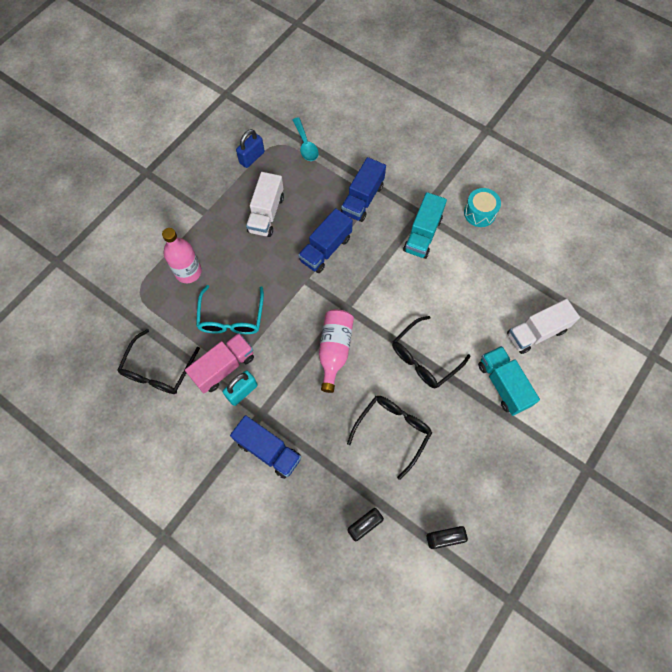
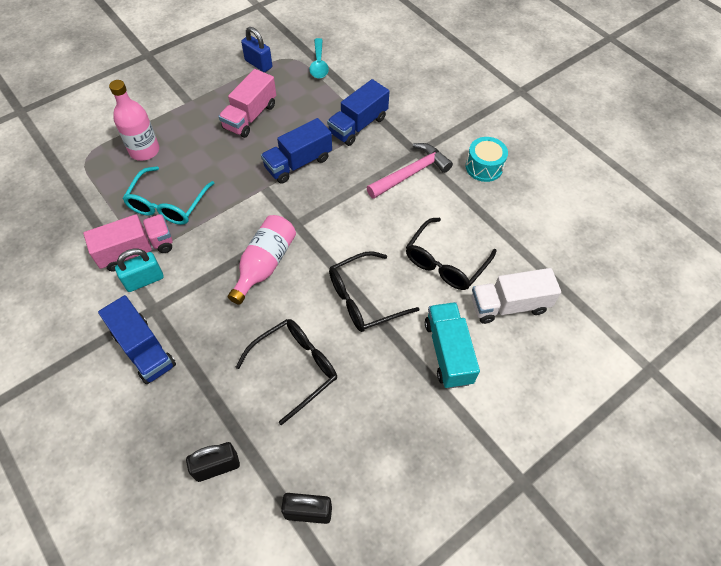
camera: 15 degrees right, 10 degrees down
black glasses [118,329,200,394] -> black glasses moved to [406,218,497,290]
blue padlock [236,129,264,168] -> blue padlock turned 75 degrees clockwise [241,27,272,72]
white truck [246,172,284,237] -> pink truck [218,69,276,138]
turquoise truck [403,192,447,259] -> pink hammer [367,143,453,199]

